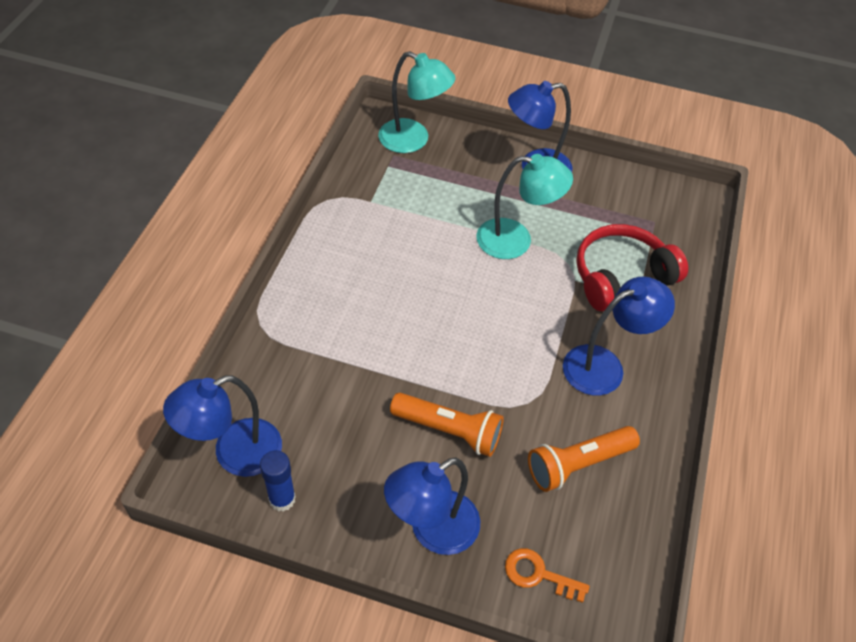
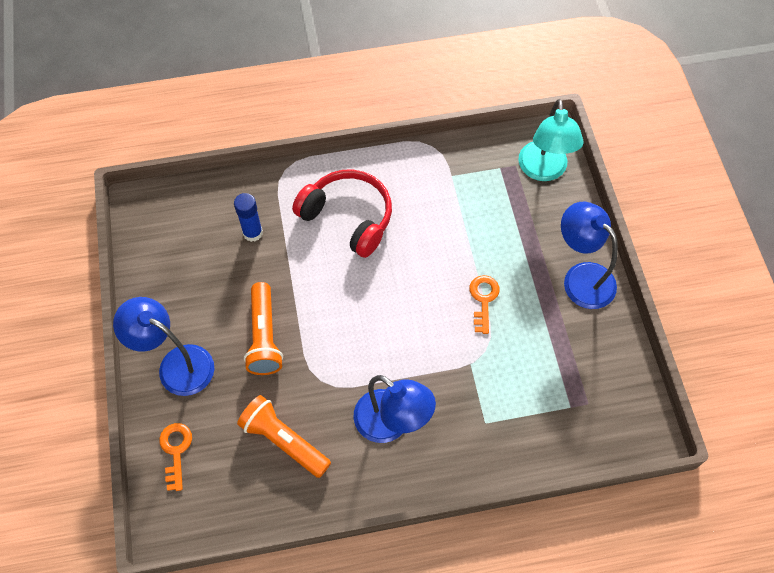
camera: 65 degrees right, 10 degrees up
blue lamp [163,375,282,477] -> none
blue glue stick [260,450,296,512] -> blue glue stick moved to [234,193,263,242]
turquoise lamp [476,154,573,259] -> orange key [469,275,500,334]
red headphones [576,224,688,311] -> red headphones moved to [292,169,392,258]

